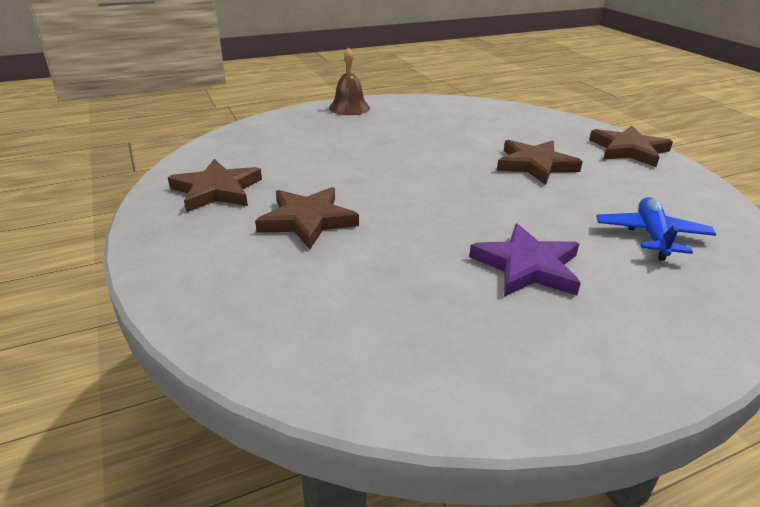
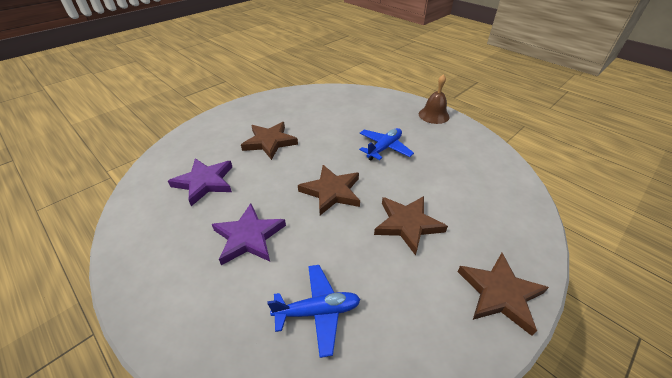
camera: 70 degrees right, 10 degrees up
brown star [168,159,262,212] -> brown star moved to [298,165,360,215]
none -> purple star [168,158,232,206]
none -> blue plane [359,128,414,160]

